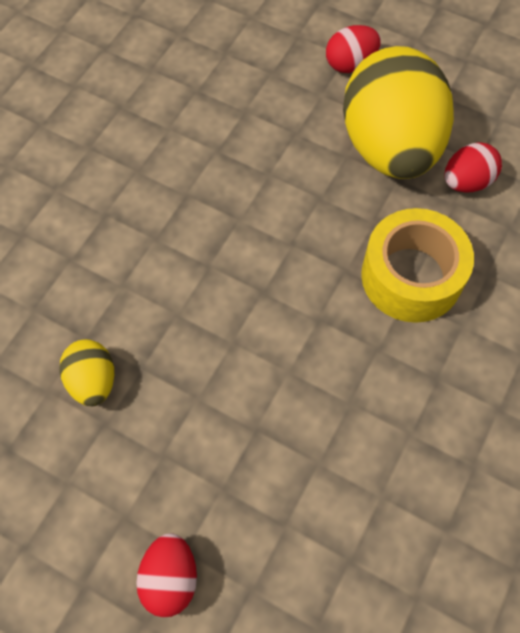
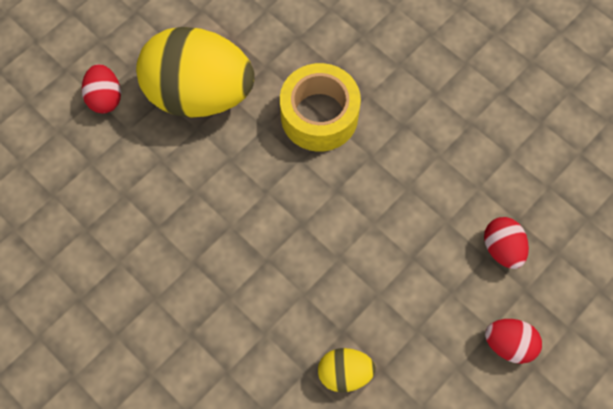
camera: 75 degrees left, 5 degrees up
red egg [444,142,502,193] -> red egg moved to [484,217,529,269]

